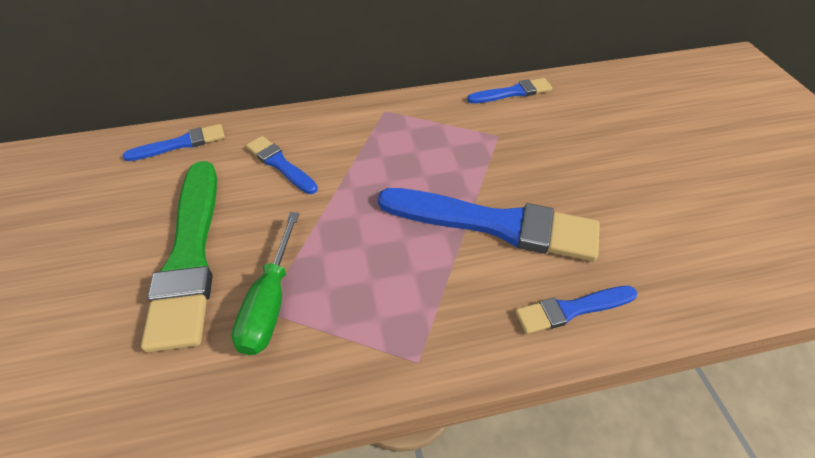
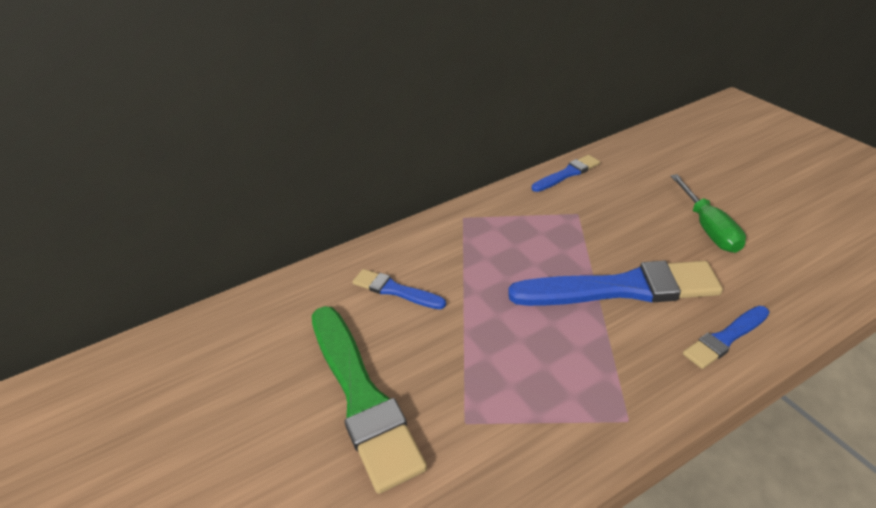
camera: 15 degrees left, 10 degrees down
blue brush [123,124,225,161] -> none
green screwdriver [231,212,299,355] -> green screwdriver moved to [671,174,746,253]

